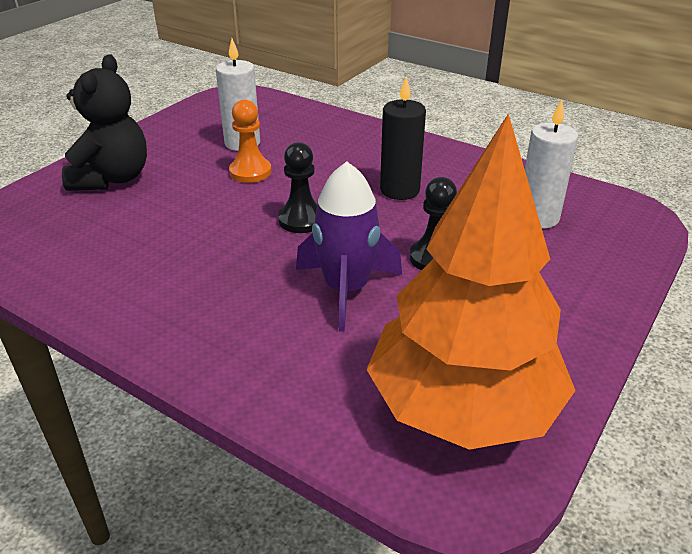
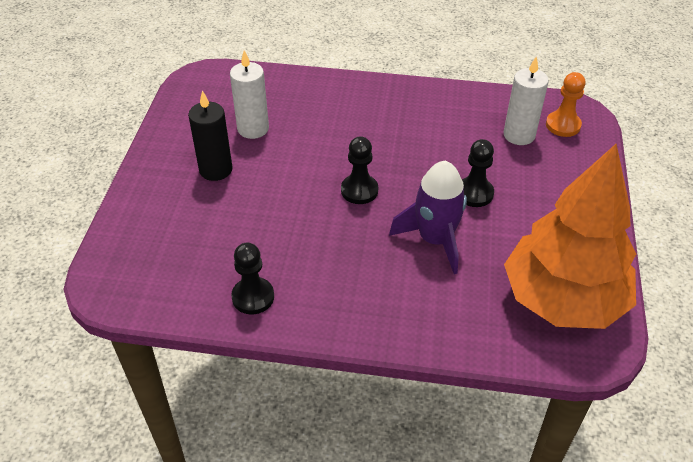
camera: 25 degrees left, 10 degrees up
black teddy bear [62,54,147,191] -> none
orange pawn [229,99,271,183] -> orange pawn moved to [546,72,586,137]
black candle [380,77,426,200] -> black candle moved to [188,90,233,181]
none -> black pawn [231,243,274,314]

